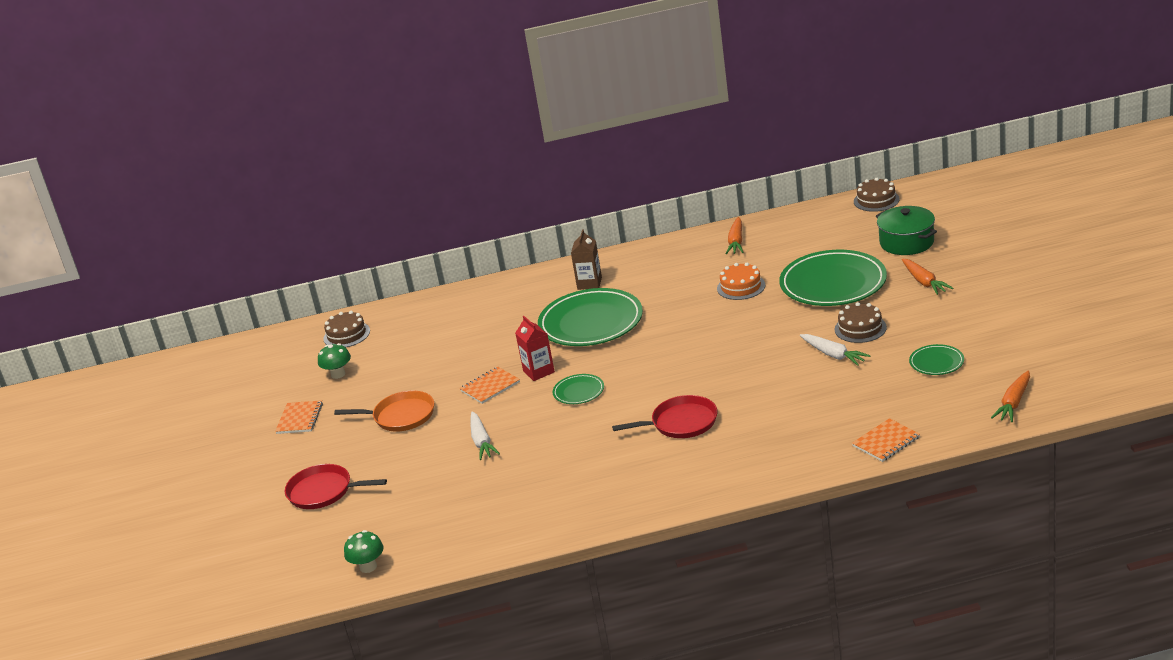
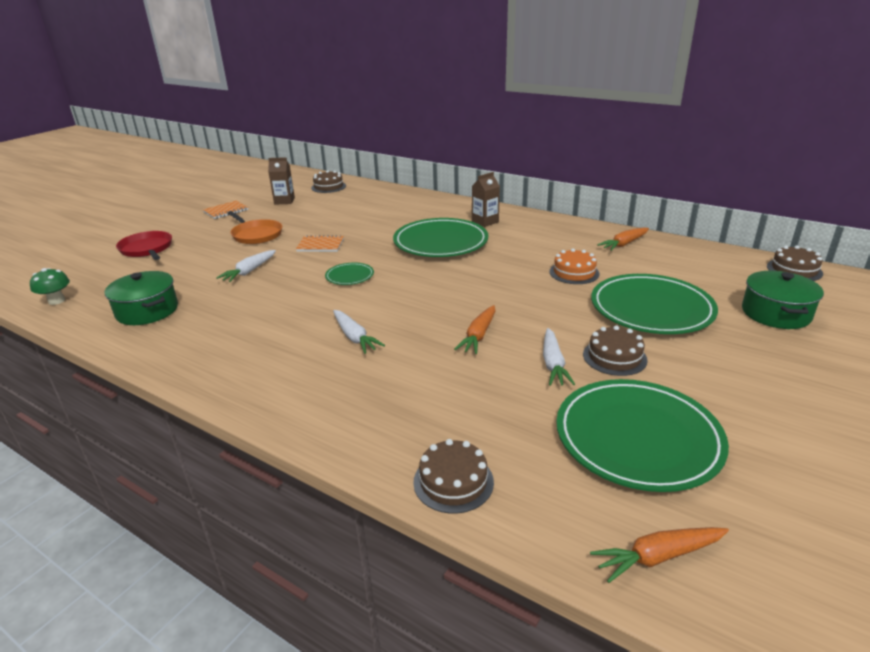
camera: 40 degrees right, 0 degrees up
green mushroom [318,343,351,379] -> brown carton [268,157,295,205]
red carton [515,316,555,381] -> none
red pan [612,395,718,438] -> white carrot [333,310,385,354]
orange notebook [852,418,920,462] -> brown cake [413,439,494,514]
orange carrot [902,258,953,295] -> orange carrot moved to [454,305,495,354]
green plate [909,344,964,375] -> green plate [556,379,729,492], size x2.16
none -> green pot [105,271,178,325]

